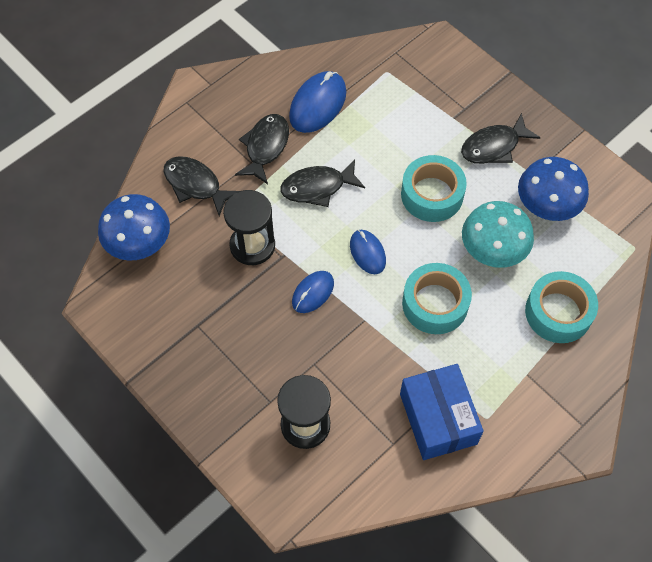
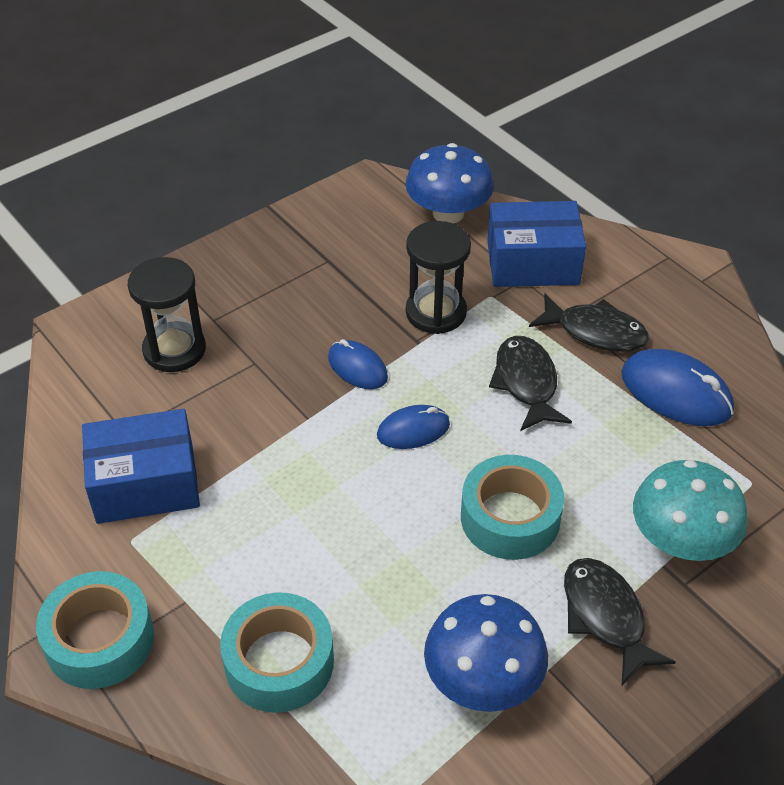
camera: 95 degrees right, 15 degrees down
black fish [164,156,239,216] -> blue box [487,201,586,287]
turquoise tape [402,263,472,334] -> turquoise tape moved to [36,571,154,689]
turquoise mushroom [462,201,534,268] -> turquoise mushroom moved to [633,460,748,561]

